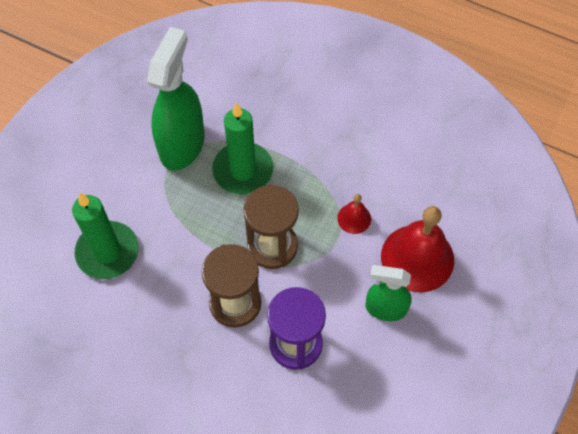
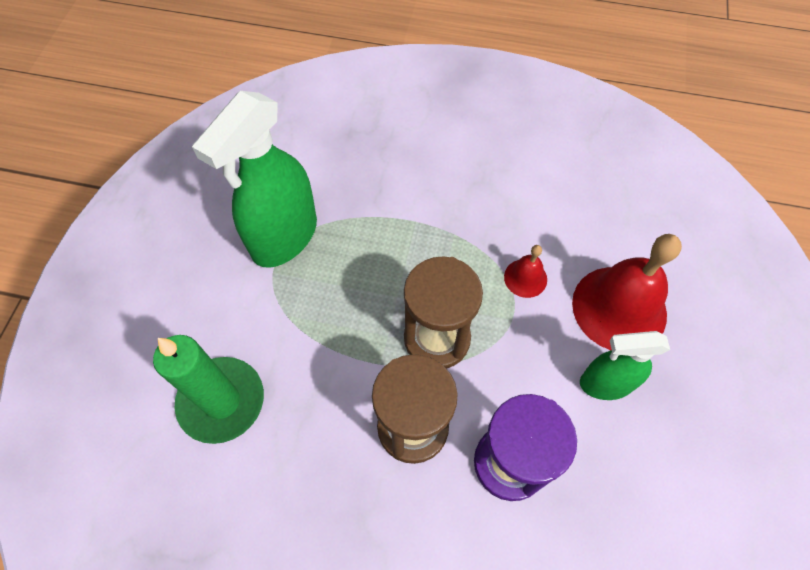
camera: 15 degrees left, 0 degrees up
green spray bottle [147,27,205,171] -> green spray bottle turned 150 degrees counterclockwise [192,91,317,268]
green candle [212,103,273,195] -> none

